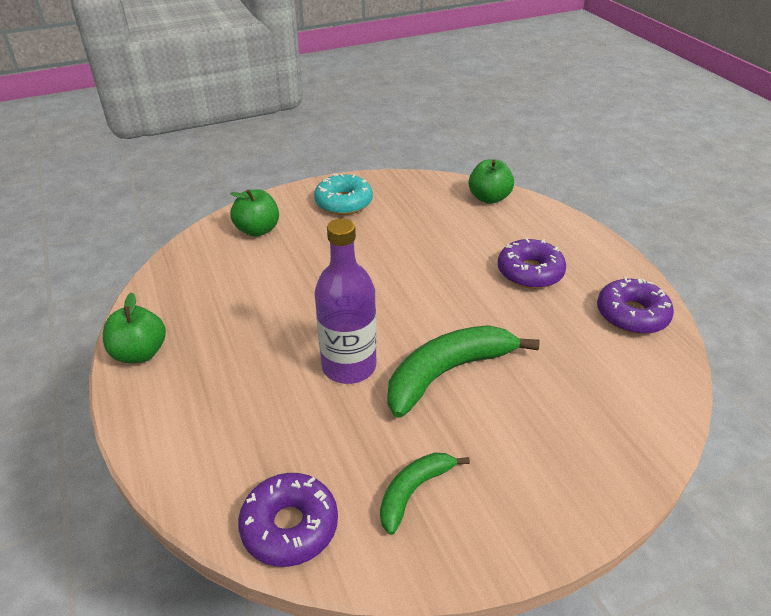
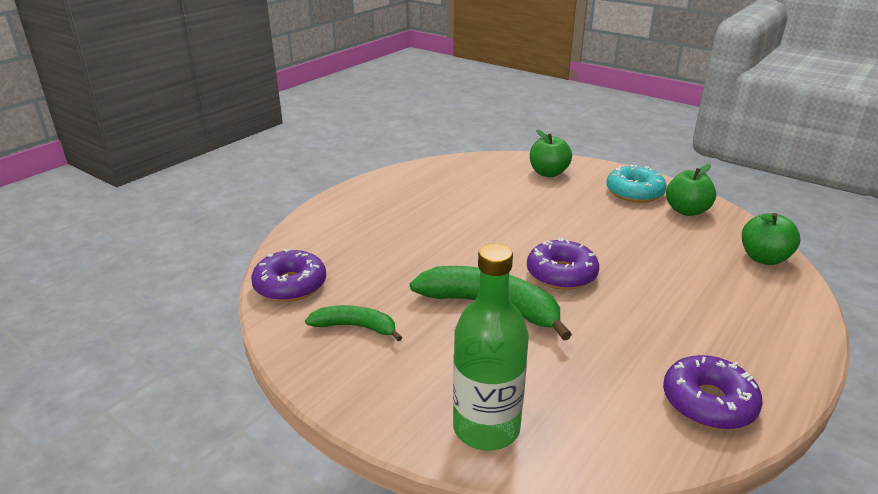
camera: 60 degrees right, 10 degrees down
green apple [103,292,166,363] -> green apple moved to [666,164,716,216]
purple bottle [314,218,377,384] -> none
purple donut [498,238,566,289] -> purple donut moved to [527,238,599,290]
none -> green bottle [453,243,529,450]

